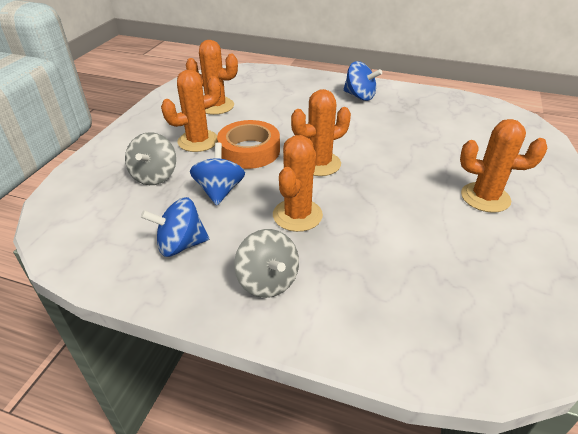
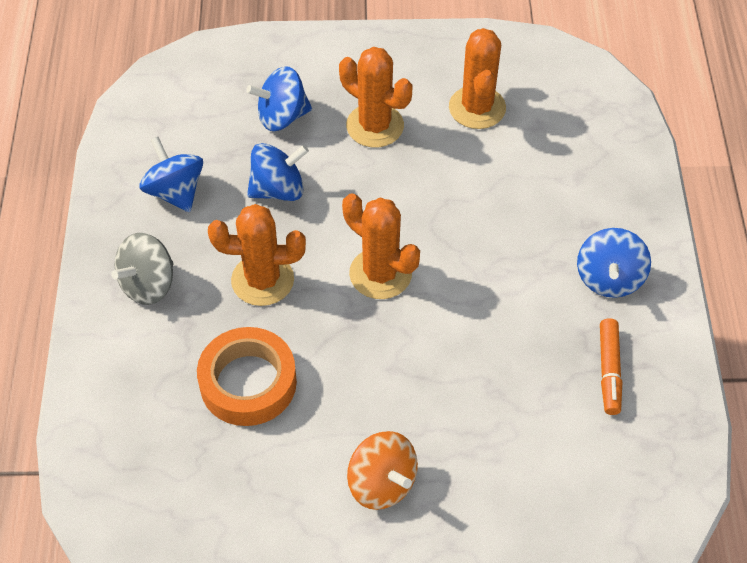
camera: 70 degrees right, 15 degrees up
grey spinning top [125,132,176,185] -> blue spinning top [246,66,312,131]
orange tape [217,120,280,169] -> orange tape moved to [197,327,297,426]
orange cactus [460,119,548,213] -> orange spinning top [347,431,418,510]
none -> orange marker [600,318,622,415]

